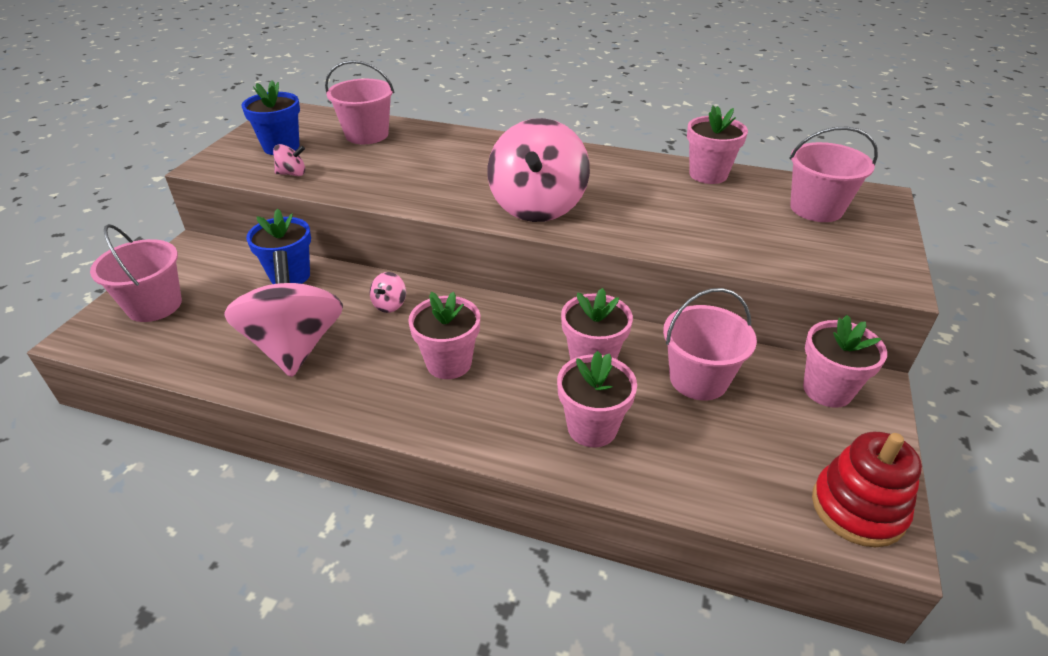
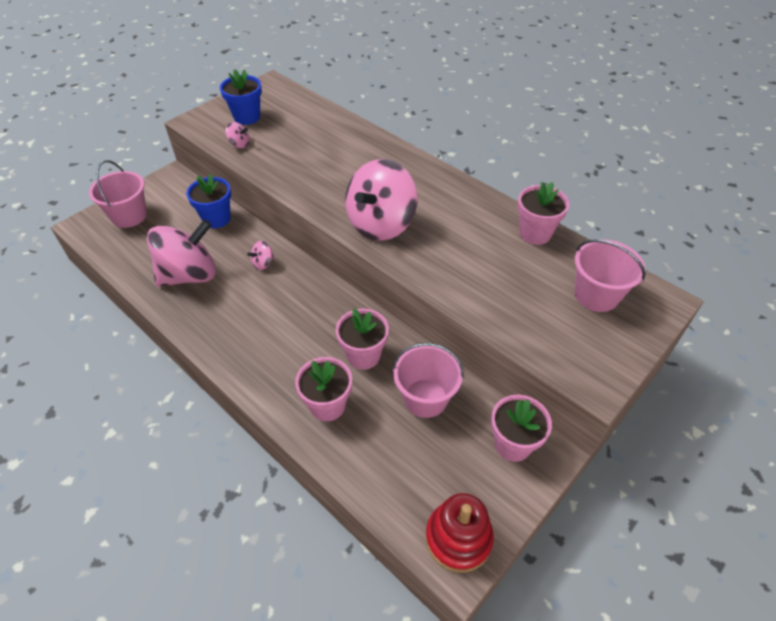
camera: 25 degrees right, 10 degrees up
pink spinning top [224,251,343,377] -> pink spinning top turned 45 degrees clockwise [147,219,216,287]
pink bucket [325,60,394,144] -> none
pink flower pot [408,292,480,379] -> none

